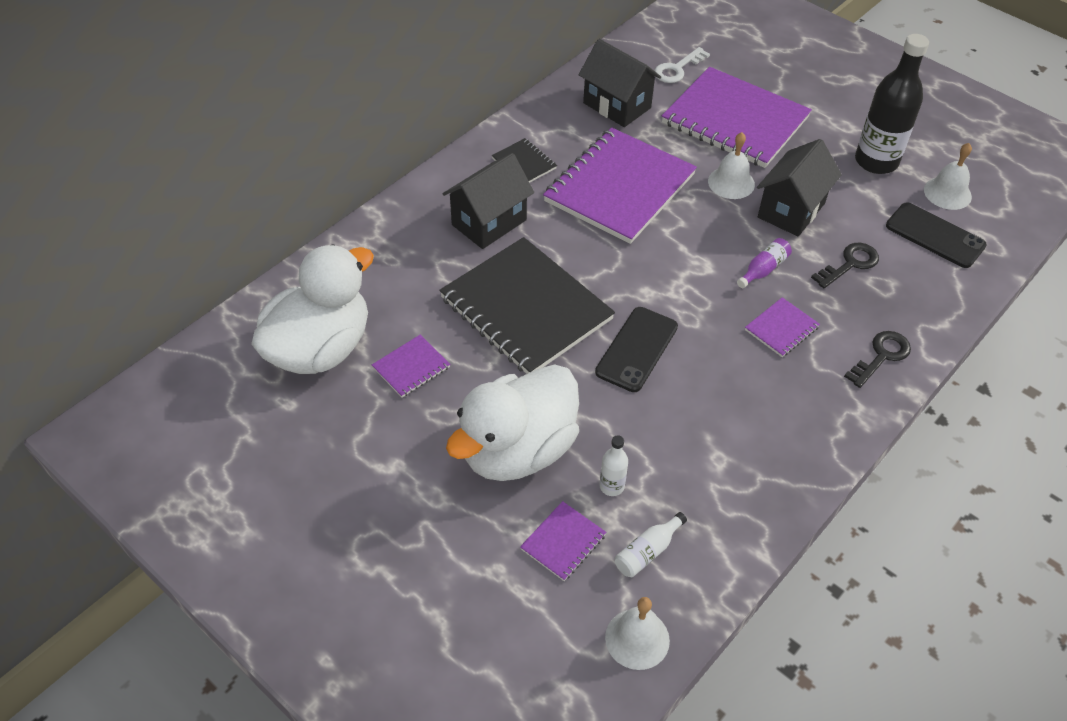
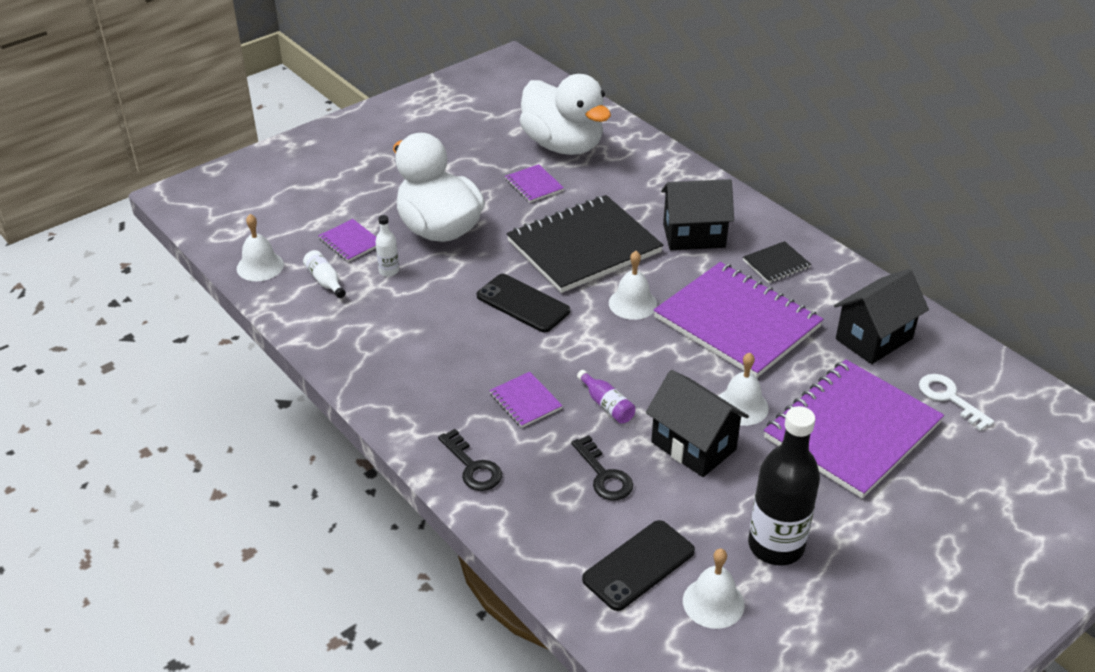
camera: 100 degrees right, 10 degrees down
black house [443,153,534,249] -> black house turned 60 degrees counterclockwise [661,179,734,250]
none -> white bell [609,251,657,320]

